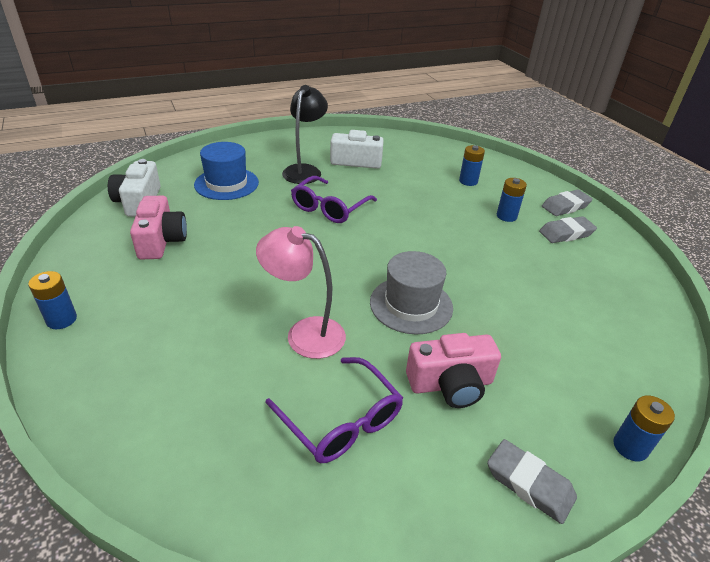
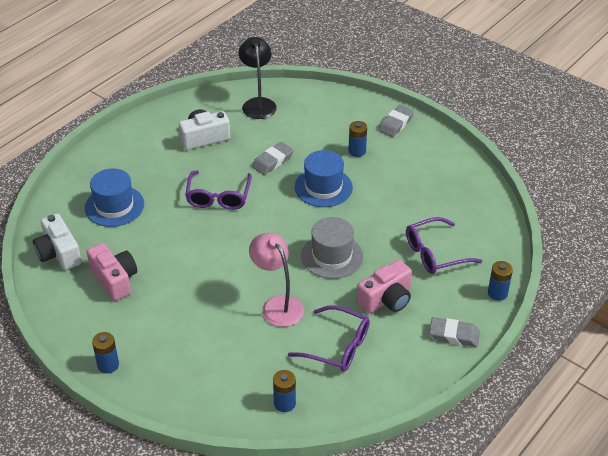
camera: 25 degrees left, 5 degrees up
pink lamp [256,226,346,359] -> pink lamp turned 60 degrees clockwise [249,233,304,327]
black lamp [282,85,328,184] -> black lamp moved to [239,37,277,119]
blue battery [459,145,485,186] -> blue battery moved to [273,370,296,412]
grey eraser [539,216,597,243] -> grey eraser moved to [252,142,294,175]
none -> blue hat [295,150,353,207]
none -> purple glasses [406,217,482,274]

